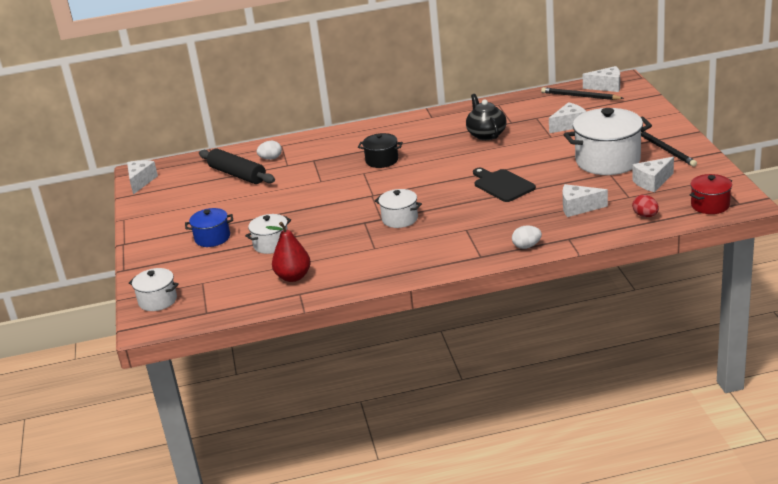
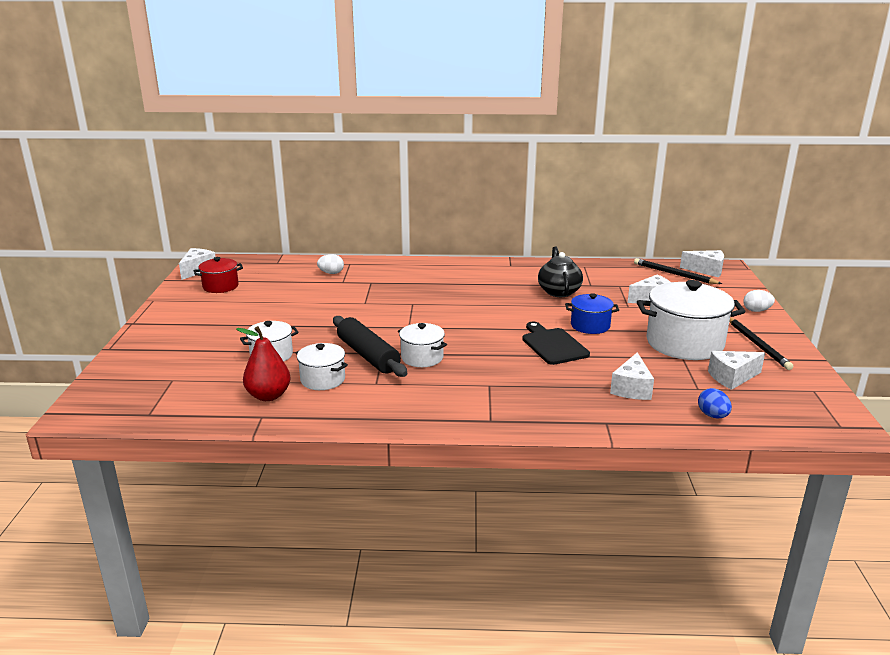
camera: 10 degrees right, 5 degrees down
white pot [129,268,179,311] -> white pot moved to [296,343,348,390]
blue pot [185,208,233,247] -> blue pot moved to [565,293,619,334]
black rolling pin [199,149,275,184] -> black rolling pin moved to [333,316,407,377]
black pot [358,133,403,168] -> none
white egg [512,225,542,249] -> white egg moved to [743,290,775,312]
white cheese [562,184,608,217] -> white cheese turned 90 degrees counterclockwise [610,352,654,400]
red egg [632,195,659,217] -> blue egg [698,388,732,418]
red pot [690,174,732,214] -> red pot moved to [194,257,243,293]

